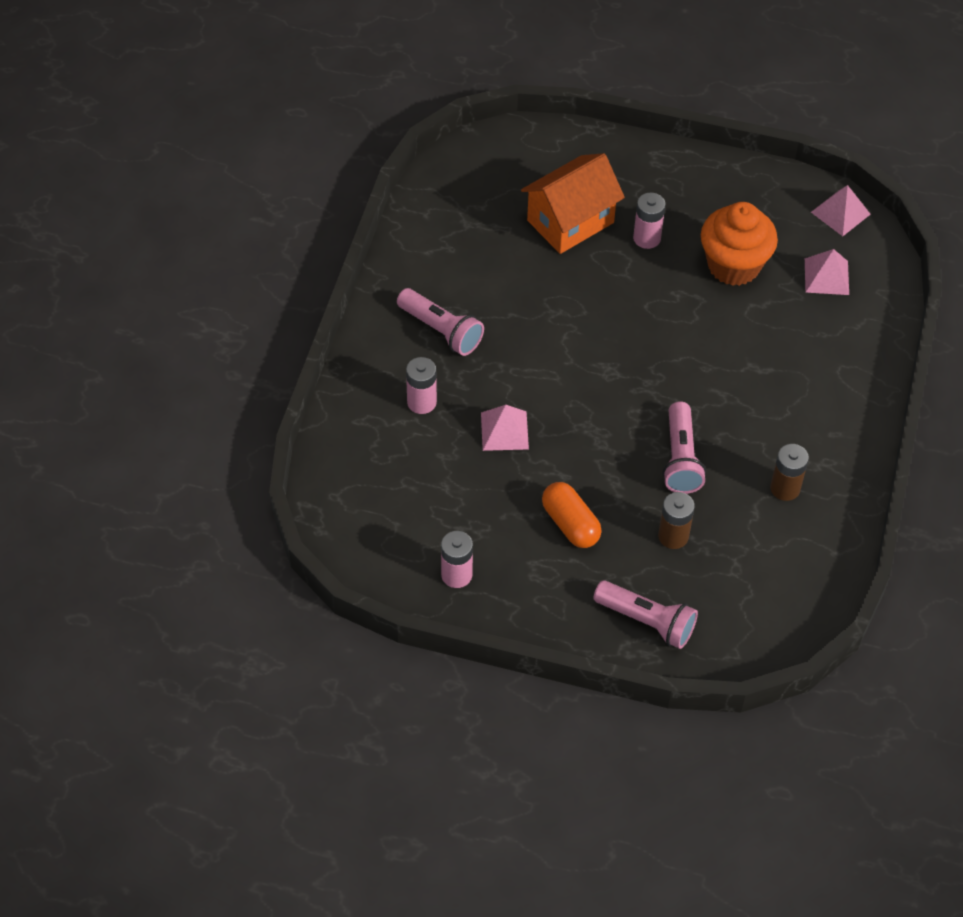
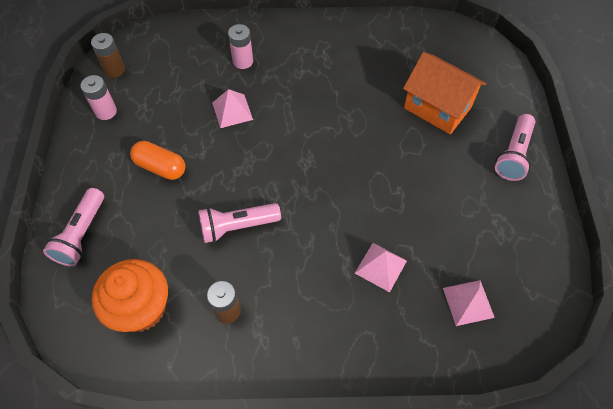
camera: 75 degrees right, 5 degrees up
pink flashlight [397,288,484,356] -> pink flashlight moved to [495,114,535,181]
orange capsule [542,482,602,548] -> orange capsule turned 75 degrees clockwise [130,141,185,180]
pink battery [633,193,666,249] -> none
brown battery [658,492,695,549] -> brown battery moved to [91,33,125,78]
orange cupcake [701,202,778,286] -> orange cupcake moved to [92,259,168,332]
pink pyramid [811,185,871,236] -> pink pyramid moved to [355,243,407,292]

